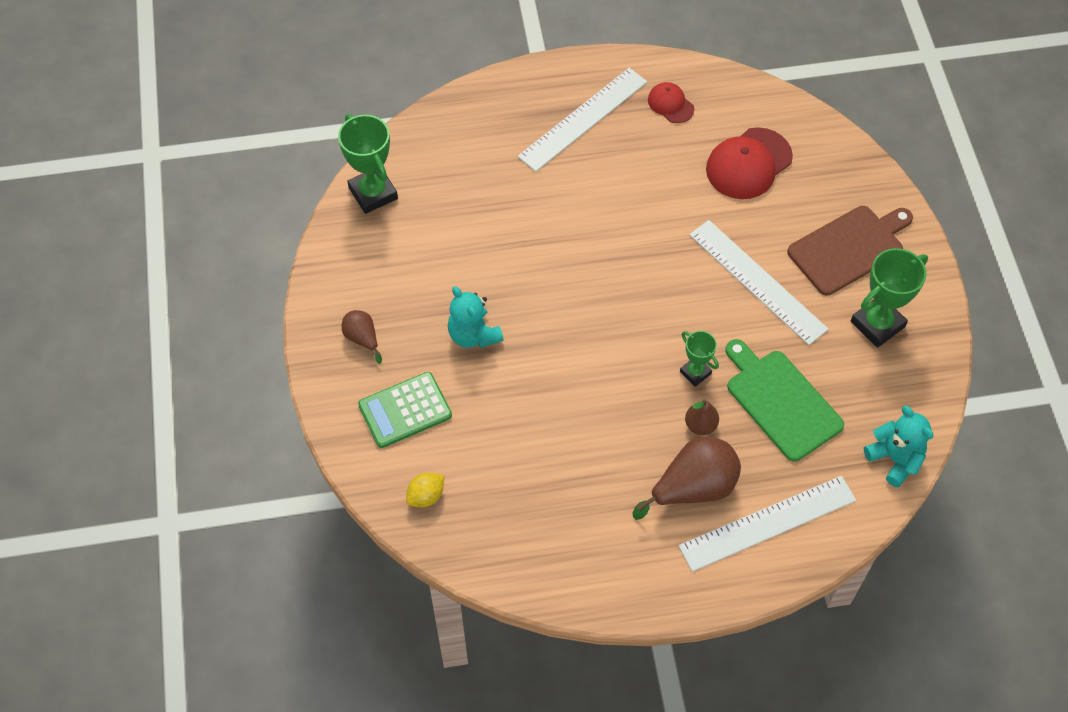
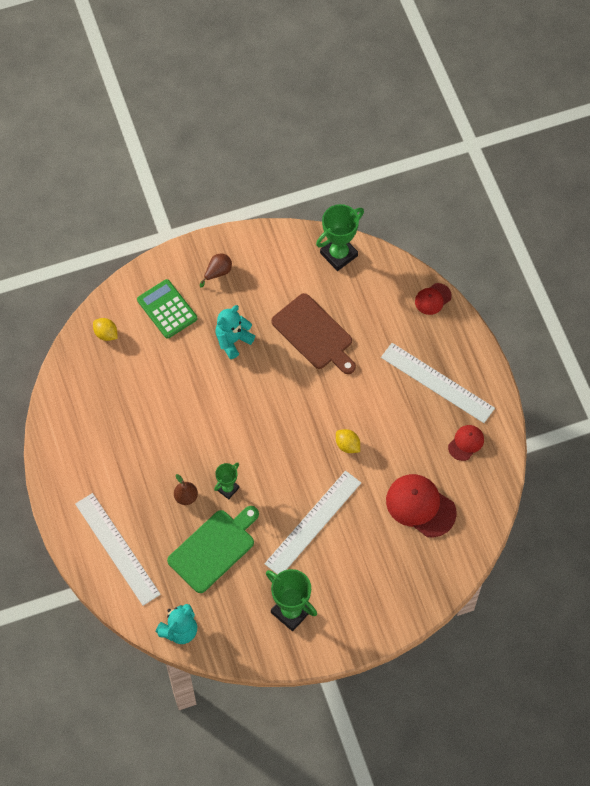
camera: 80 degrees right, 5 degrees up
brown pear [633,437,741,520] -> none
brown cutting board [787,206,913,295] -> brown cutting board moved to [271,293,356,374]
none -> yellow lemon [336,429,360,453]
none -> red cap [415,283,452,315]

